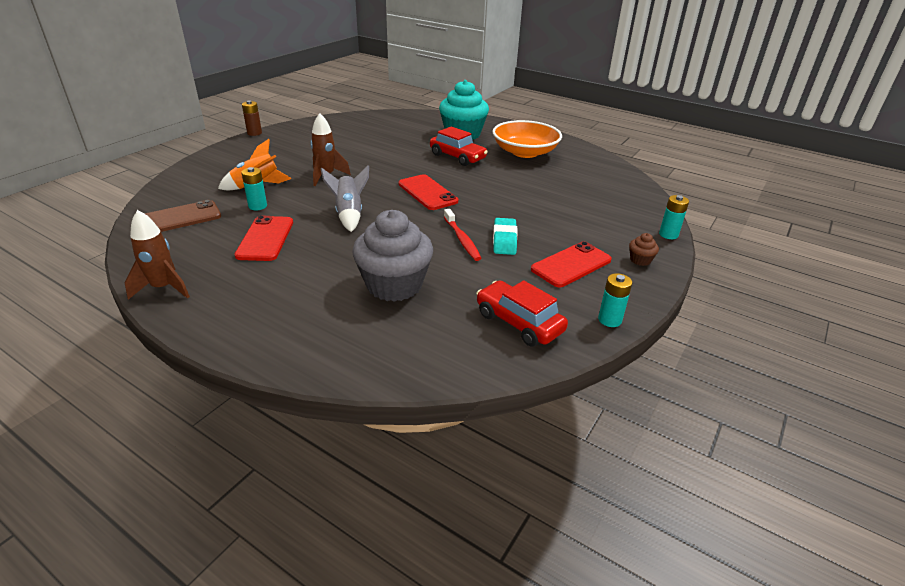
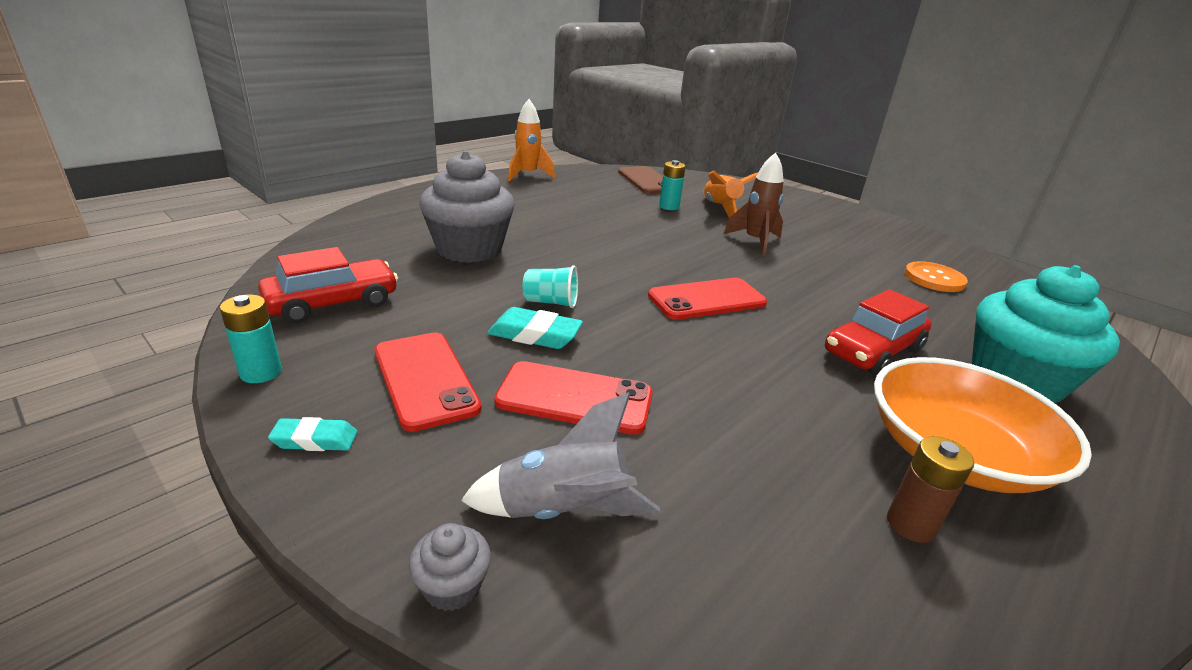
camera: 100 degrees right, 5 degrees down
brown rocket [124,210,190,300] -> orange rocket [508,99,555,181]
red phone [234,216,293,261] -> red phone moved to [494,361,653,435]
brown battery [242,100,262,136] -> brown battery moved to [887,436,974,543]
grey rocket [321,165,369,232] -> grey rocket moved to [461,392,660,519]
red toothbrush [444,209,482,261] -> turquoise cup [523,265,578,308]
brown cupcake [629,233,659,266] -> none
turquoise battery [659,195,689,239] -> grey cupcake [409,523,491,611]
none -> turquoise eraser [268,417,357,451]
none -> orange button [904,261,968,292]

